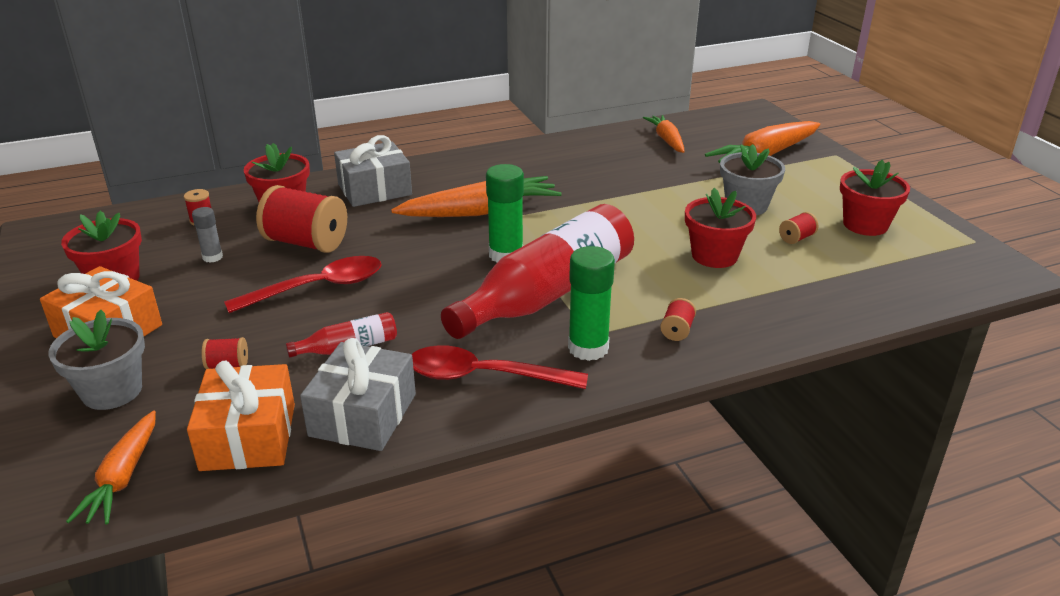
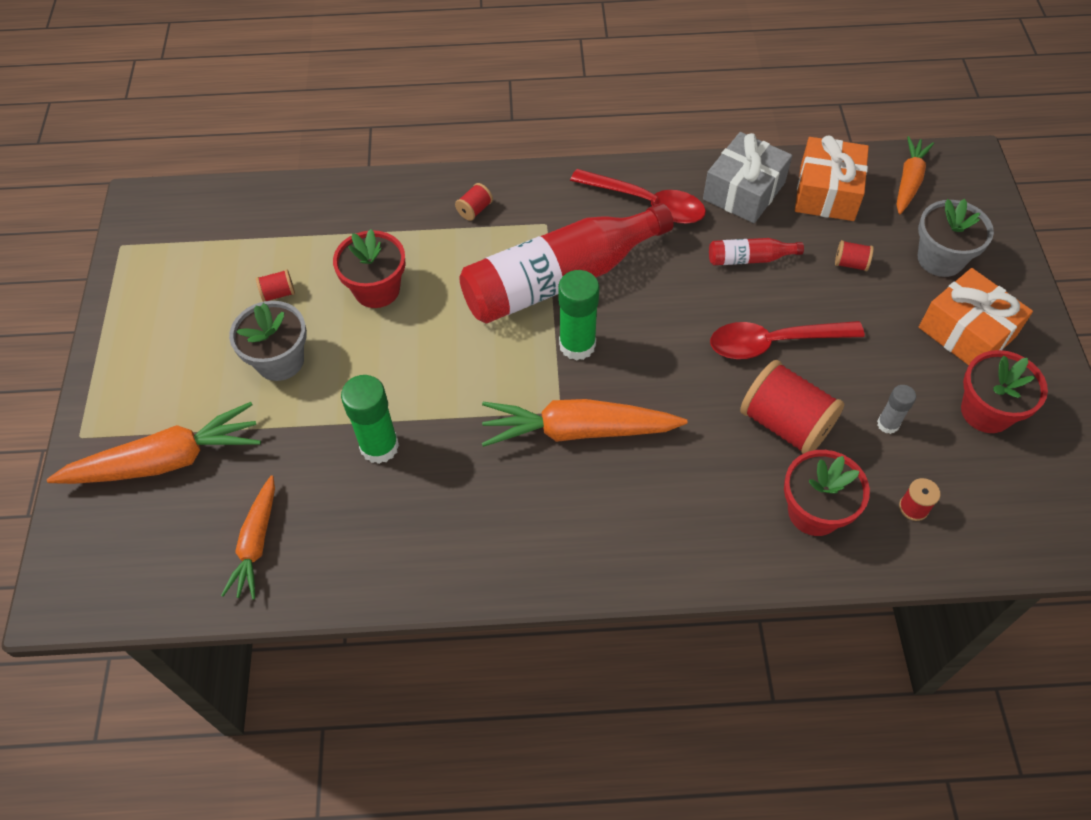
camera: 160 degrees left, 25 degrees up
grey gift [334,135,412,207] -> none
green glue stick [568,246,615,361] -> green glue stick moved to [341,375,399,464]
red flower pot [840,160,910,236] -> none

